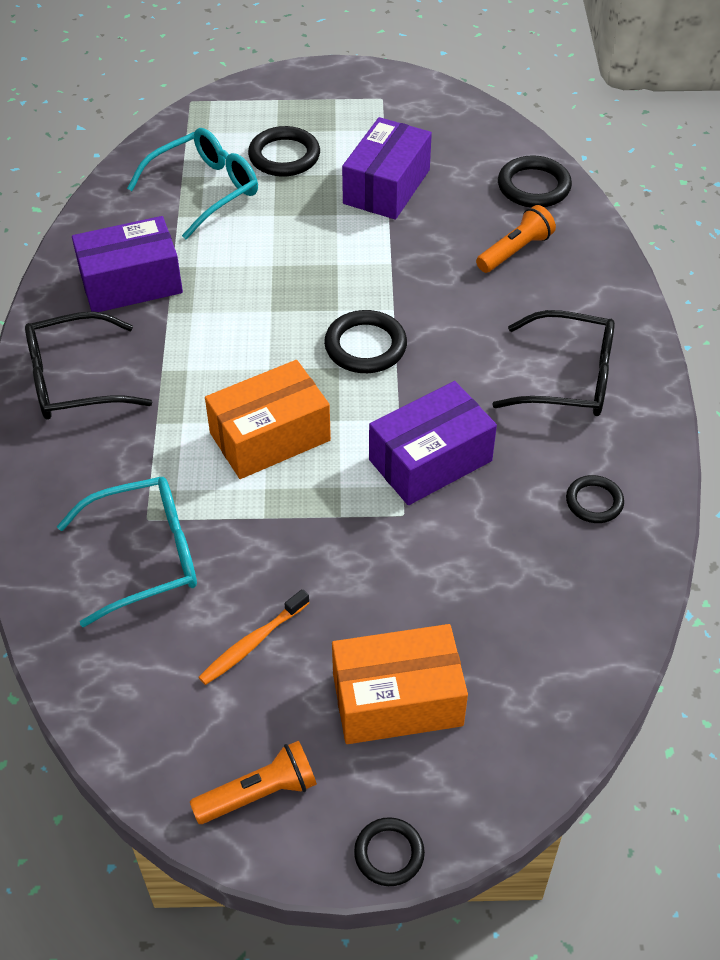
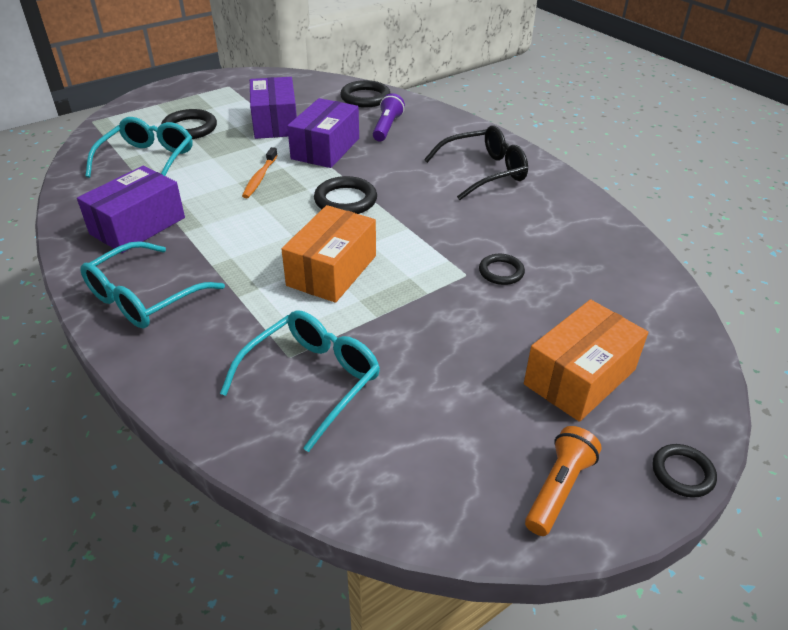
camera: 35 degrees left, 10 degrees down
black glasses [25,311,152,420] -> turquoise glasses [80,241,225,328]
orange toothbrush [198,589,309,685] -> orange toothbrush moved to [242,147,278,198]
purple box [369,381,497,505] -> purple box moved to [287,98,359,168]
orange flashlight [476,205,556,273] -> purple flashlight [373,93,405,142]
black ring [566,475,624,523] -> black ring moved to [479,254,525,285]

